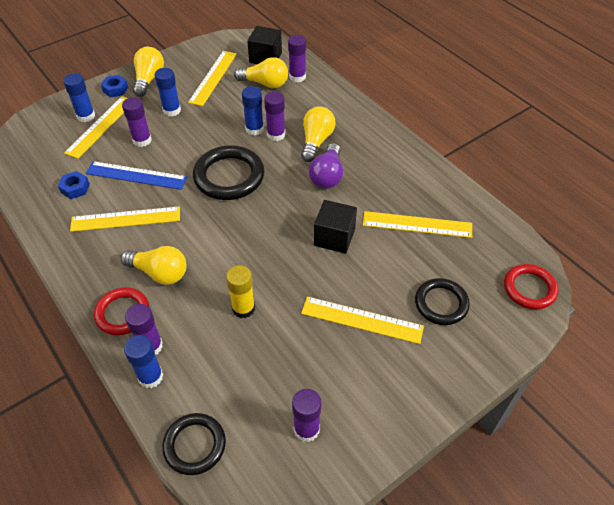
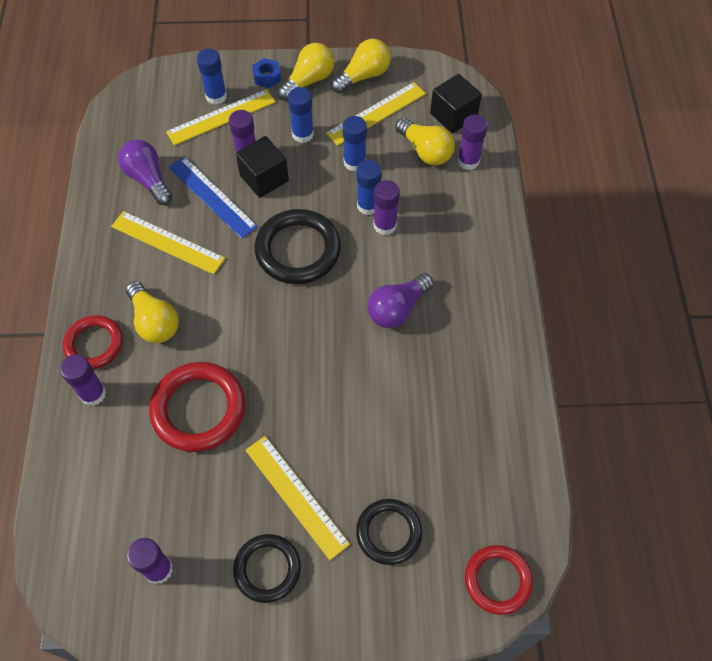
camera: 35 degrees right, 10 degrees up
blue nut [58,171,90,199] -> purple light bulb [118,140,172,205]
blue glue stick [124,335,163,388] -> blue glue stick moved to [343,116,367,172]
black ring [162,413,226,475] -> black ring moved to [233,534,301,603]
yellow glue stick [226,265,255,318] -> red ring [149,362,245,452]
yellow light bulb [301,107,335,162] -> yellow light bulb moved to [331,39,391,94]
black cube [314,200,357,254] -> black cube moved to [236,136,289,198]
yellow ruler [363,211,472,238] -> none

